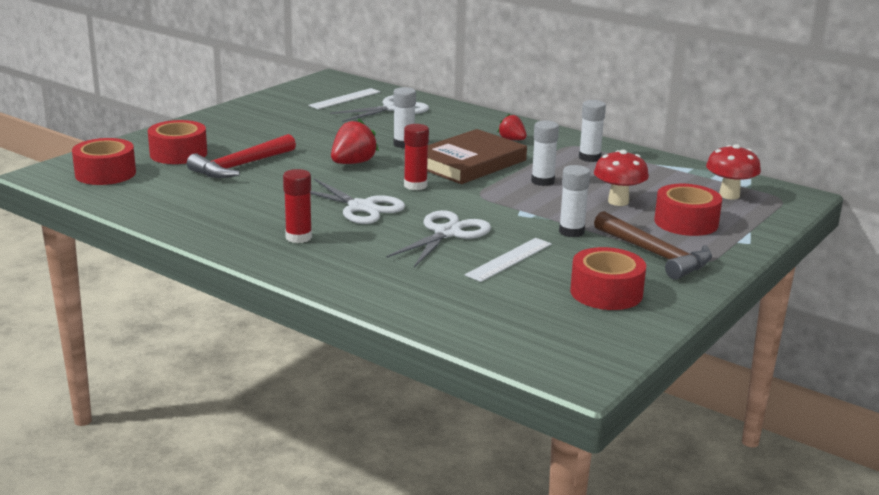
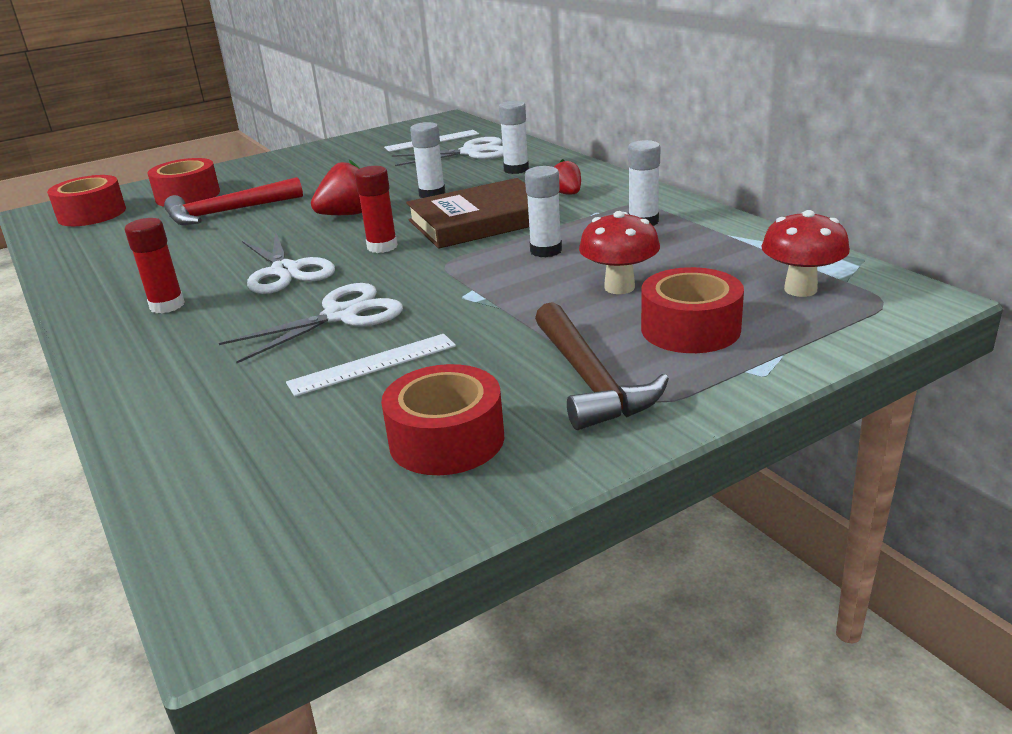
camera: 25 degrees right, 5 degrees up
white glue stick [559,165,590,237] -> white glue stick moved to [499,101,529,174]

